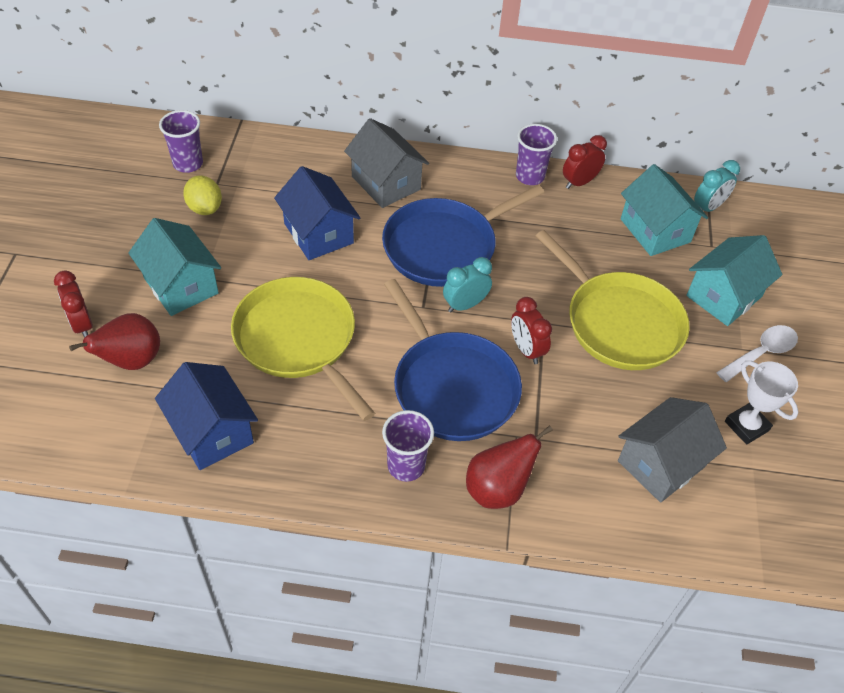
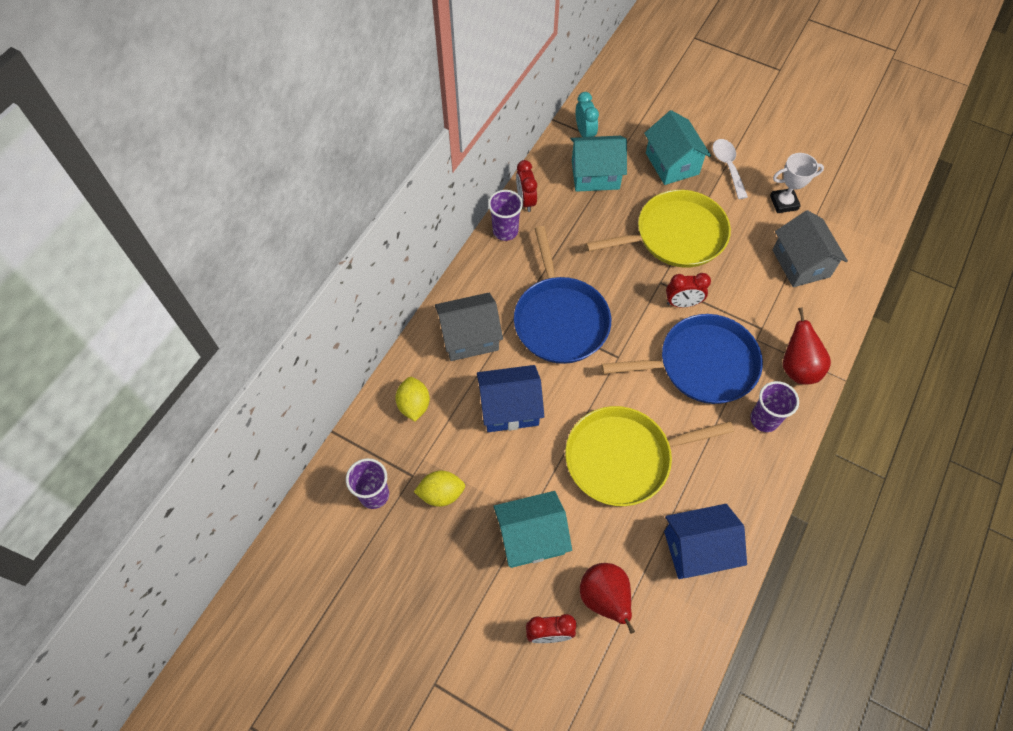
camera: 65 degrees left, 10 degrees up
turquoise clock [443,257,492,312] -> none
none -> yellow lemon [395,377,430,421]

